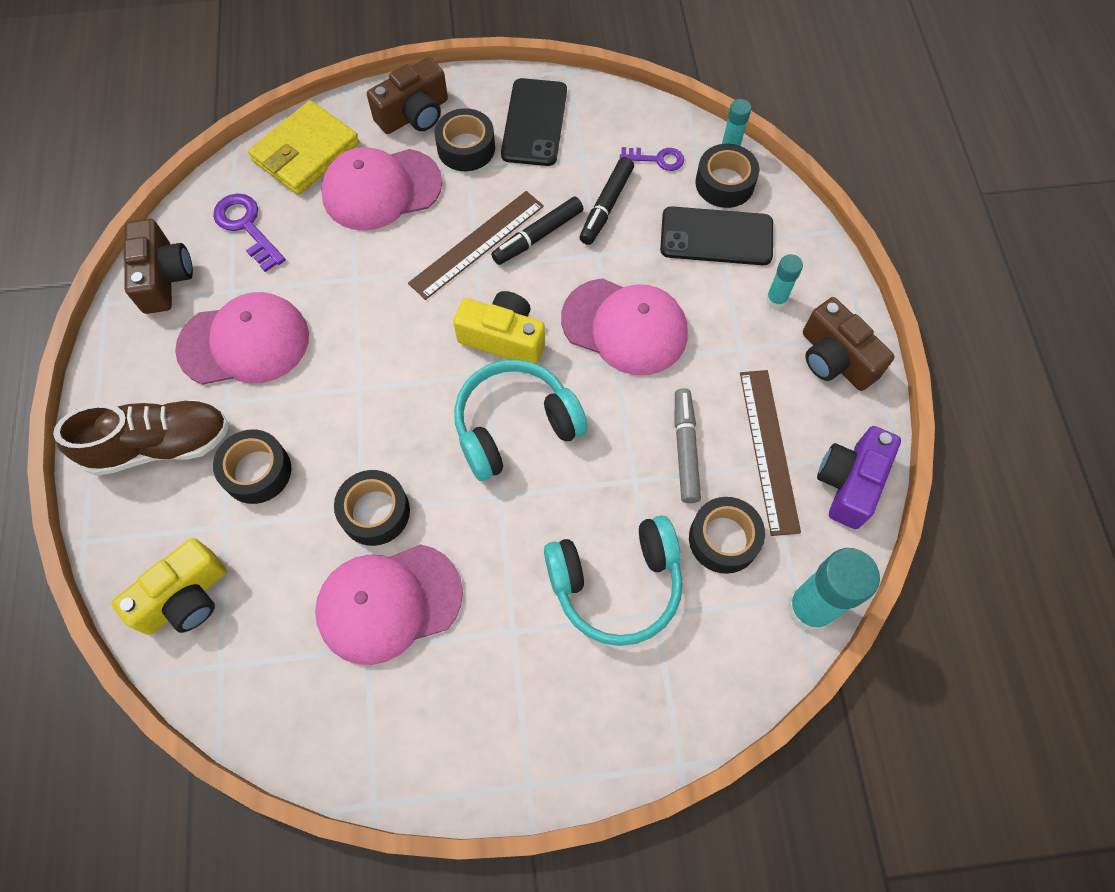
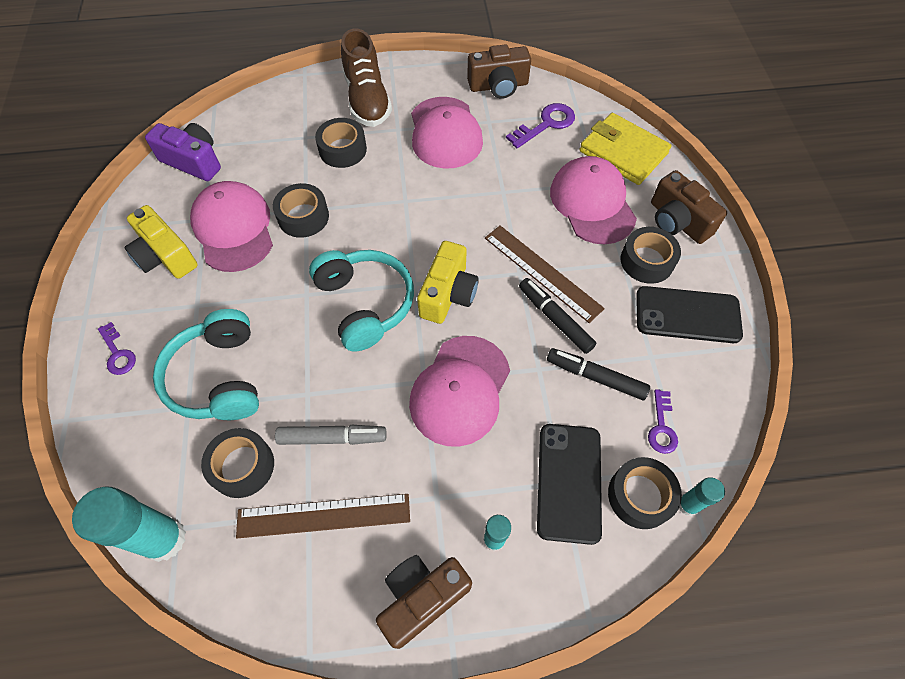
camera: 90 degrees right, 5 degrees down
yellow camera [111,538,227,635] -> yellow camera moved to [124,205,198,279]
purple camera [817,426,901,529] -> purple camera moved to [145,123,221,181]
none -> purple key [98,322,136,375]

